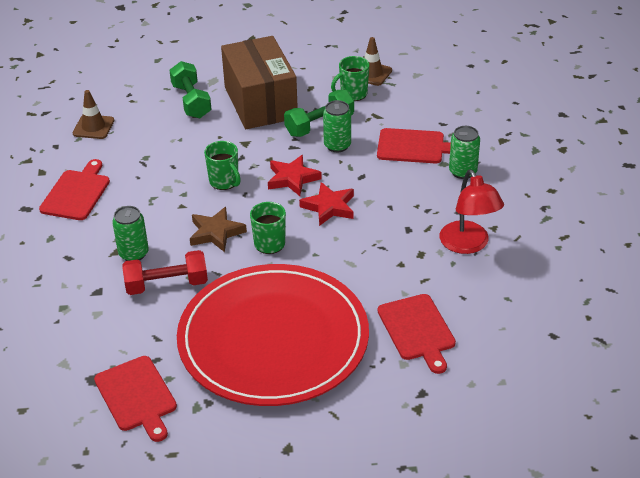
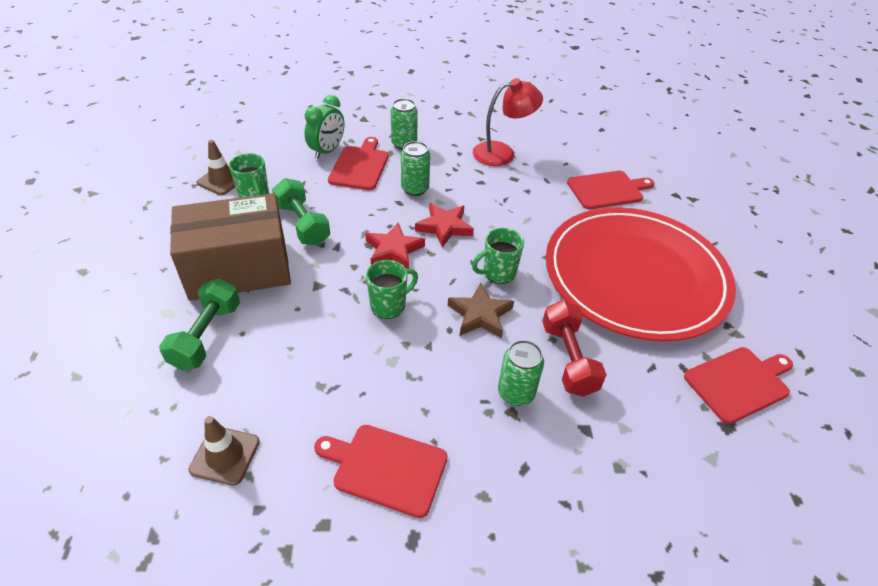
camera: 90 degrees left, 5 degrees up
green dumbbell [169,61,212,118] -> green dumbbell turned 60 degrees counterclockwise [159,278,240,371]
green can [323,100,351,152] -> green can moved to [401,141,430,196]
none -> green clock [305,95,344,159]

